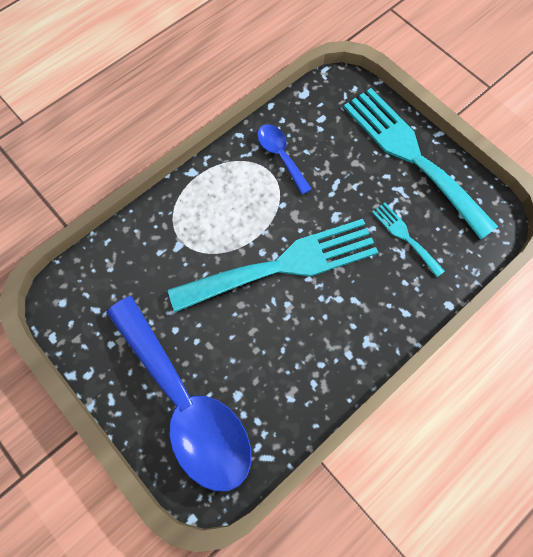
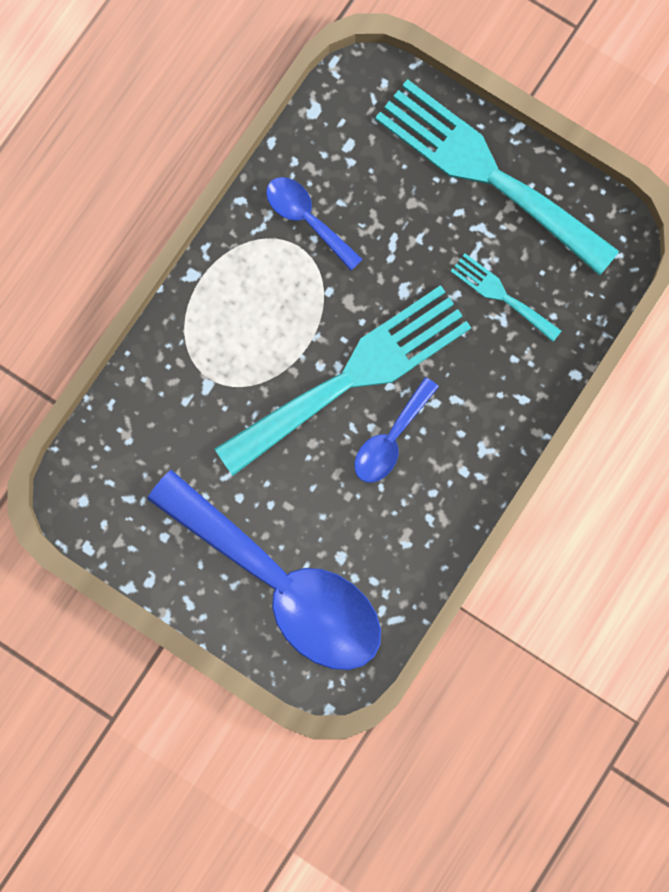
camera: 15 degrees left, 10 degrees up
none -> blue spoon [355,377,439,483]

